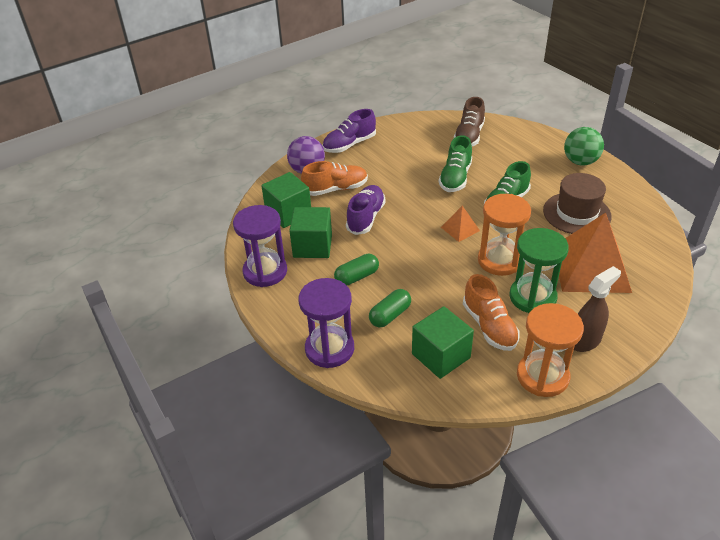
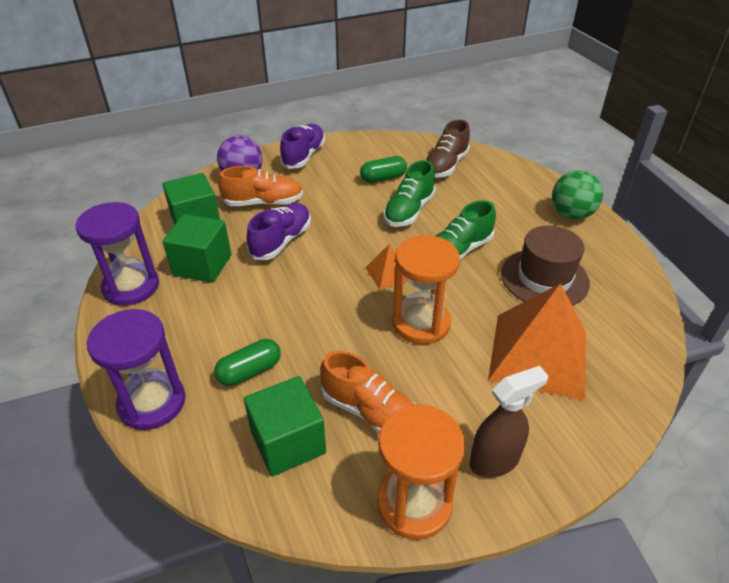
camera: 10 degrees right, 0 degrees up
purple shoe [322,109,376,153] -> purple shoe turned 135 degrees clockwise [280,124,325,169]
green capsule [334,254,379,285] -> green capsule moved to [360,156,407,183]
orange shoe [463,274,520,351] -> orange shoe turned 45 degrees counterclockwise [320,351,416,433]
green hourglass [509,228,569,313] -> none

